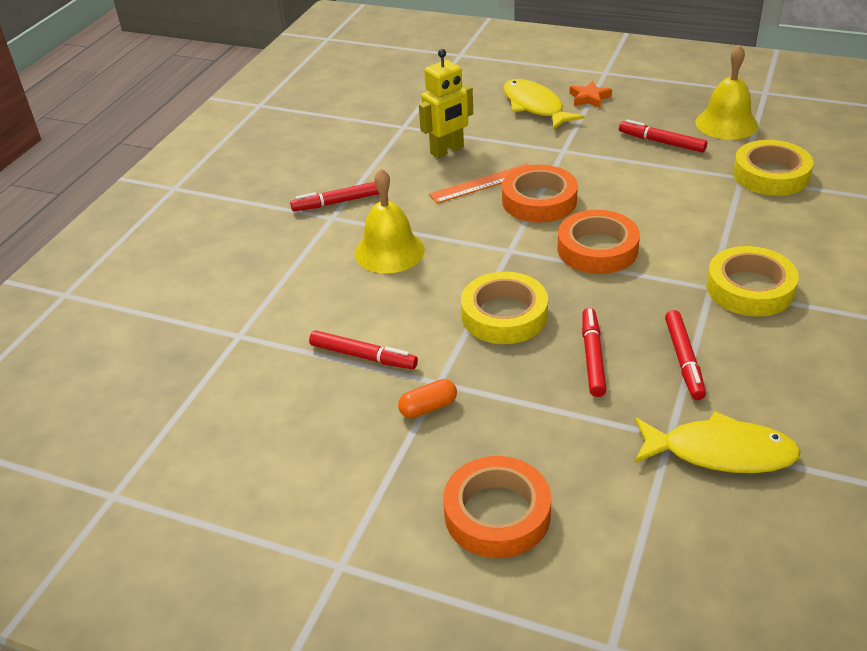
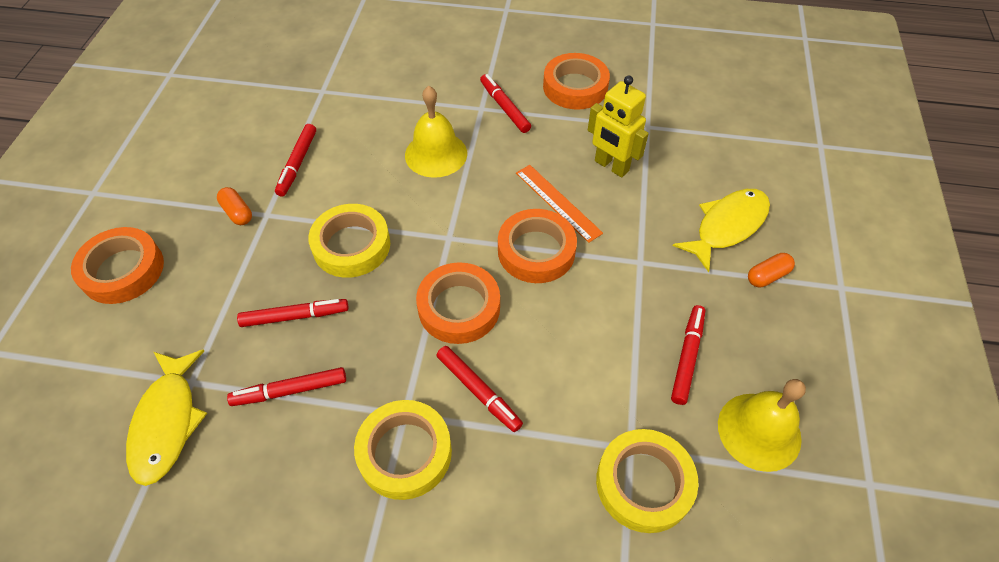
camera: 75 degrees right, 15 degrees up
orange star [569,81,612,108] -> orange capsule [748,253,795,287]
none -> red marker [436,346,523,432]
none -> orange tape [543,53,610,110]

